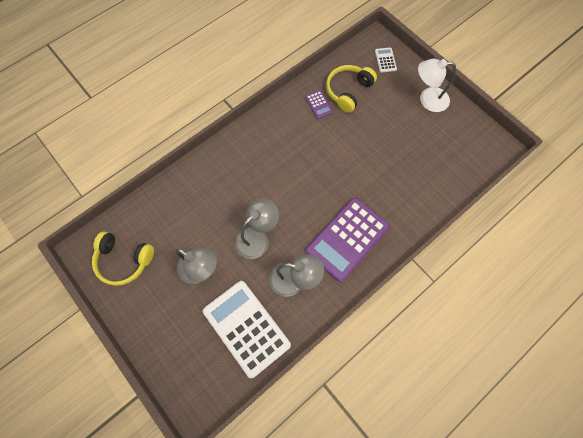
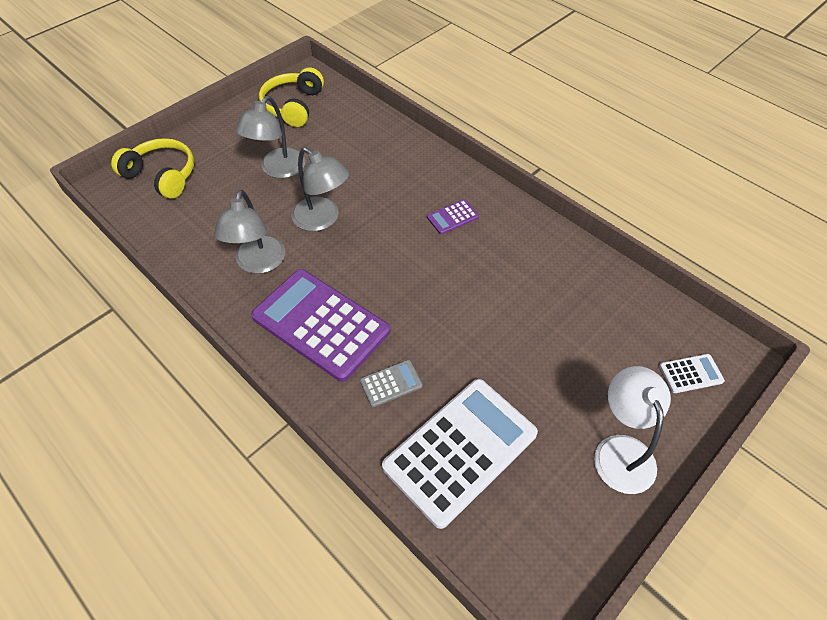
camera: 85 degrees right, 15 degrees down
white calculator [203,281,291,378] -> white calculator moved to [382,379,538,529]
purple calculator [305,90,333,119] -> purple calculator moved to [427,199,479,235]
yellow headphones [326,65,377,113] -> yellow headphones moved to [111,138,194,199]
none -> grey calculator [360,360,423,407]

